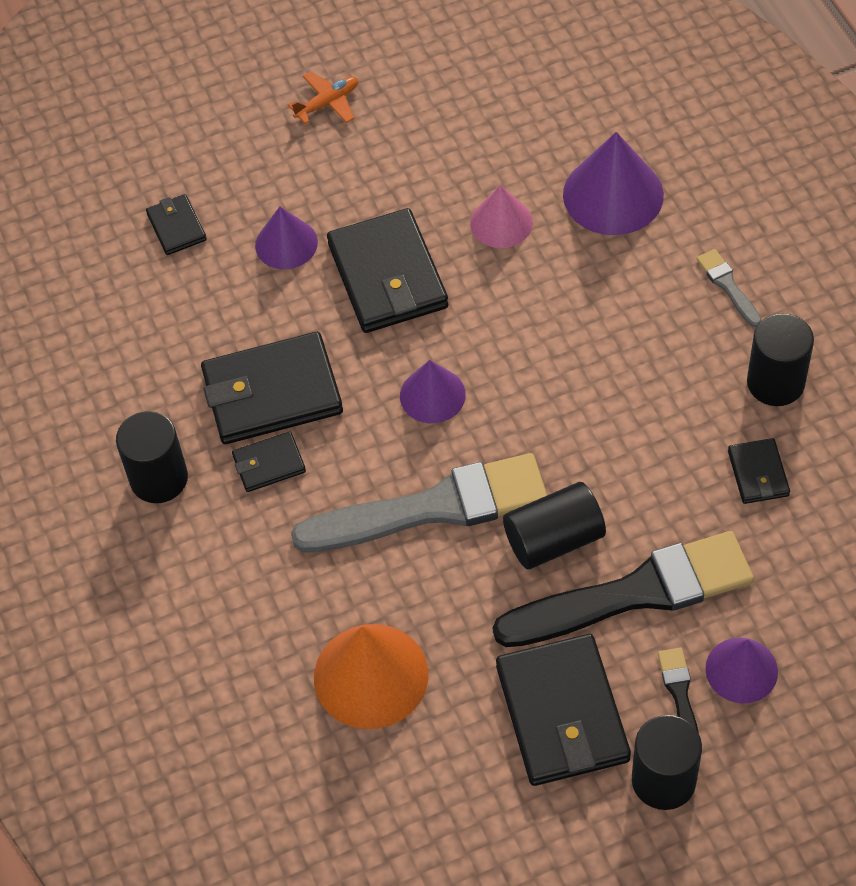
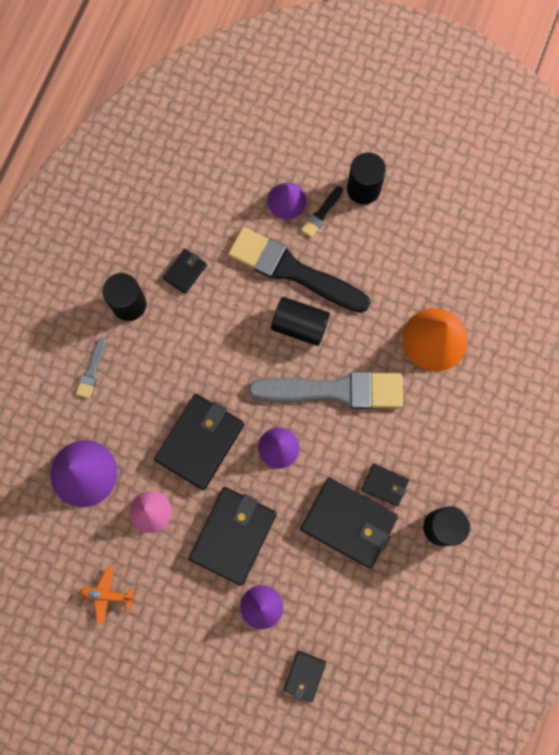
camera: 140 degrees left, 20 degrees up
orange plane [288,71,358,124] -> orange plane moved to [80,567,135,624]
grey brush [291,453,547,553] -> grey brush turned 150 degrees clockwise [248,371,403,409]
black wallet [496,634,631,786] -> black wallet moved to [154,394,244,490]

